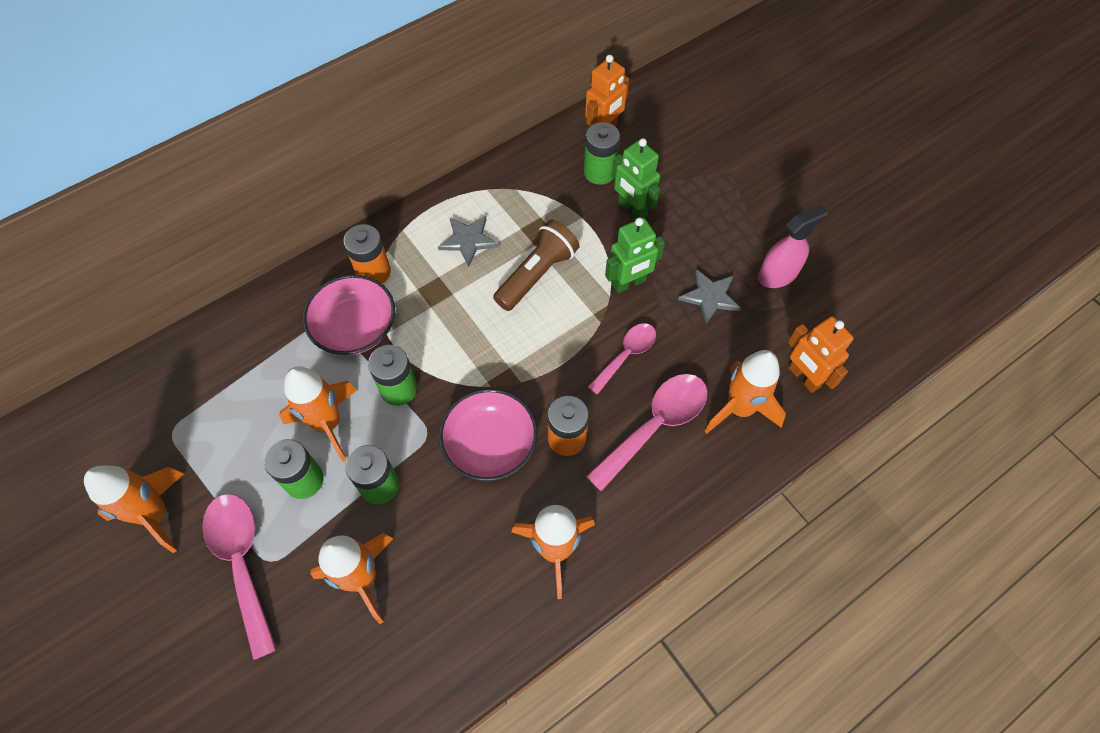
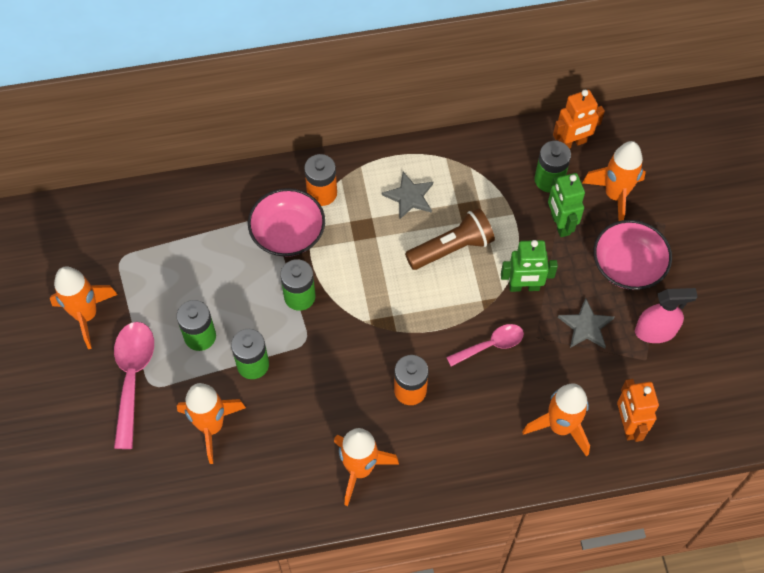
camera: 25 degrees right, 0 degrees up
orange rocket [279,366,357,462] -> orange rocket moved to [582,141,646,221]
pink bowl [439,389,538,481] -> pink bowl moved to [593,220,672,290]
pink spoon [586,374,708,492] -> none

